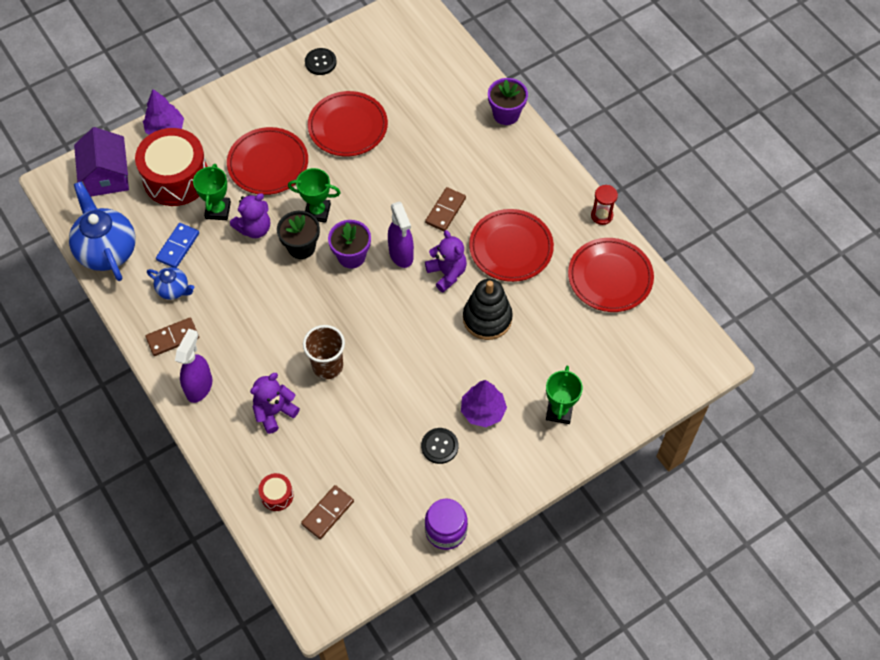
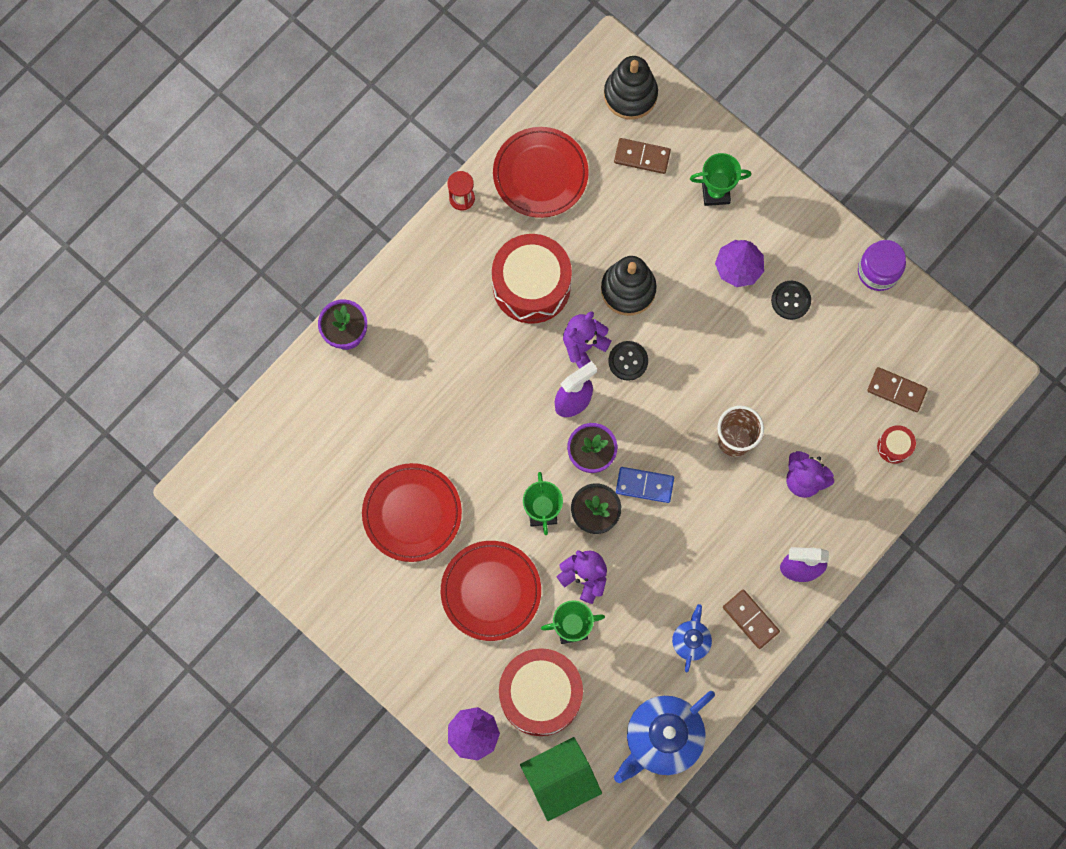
camera: 105 degrees left, 15 degrees up
purple house [74,127,129,197] -> green house [520,737,602,821]
blue domino [156,223,199,268] -> blue domino moved to [616,467,674,503]
black button [305,48,337,75] -> black button moved to [608,341,648,381]
brown domino [425,187,466,231] -> brown domino moved to [614,138,671,174]
red plate [469,209,554,282] -> red drum [492,234,572,324]
none -> black stacking toy [604,56,658,119]

